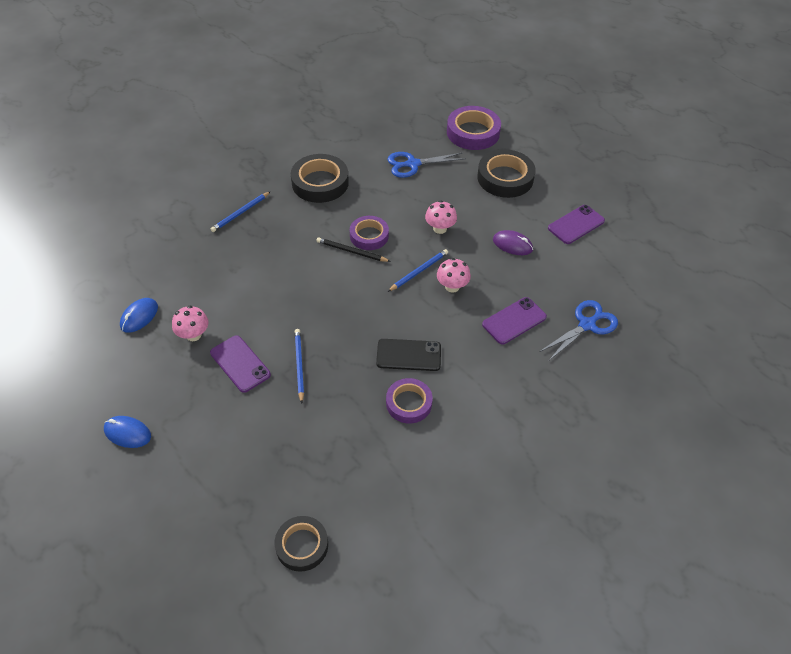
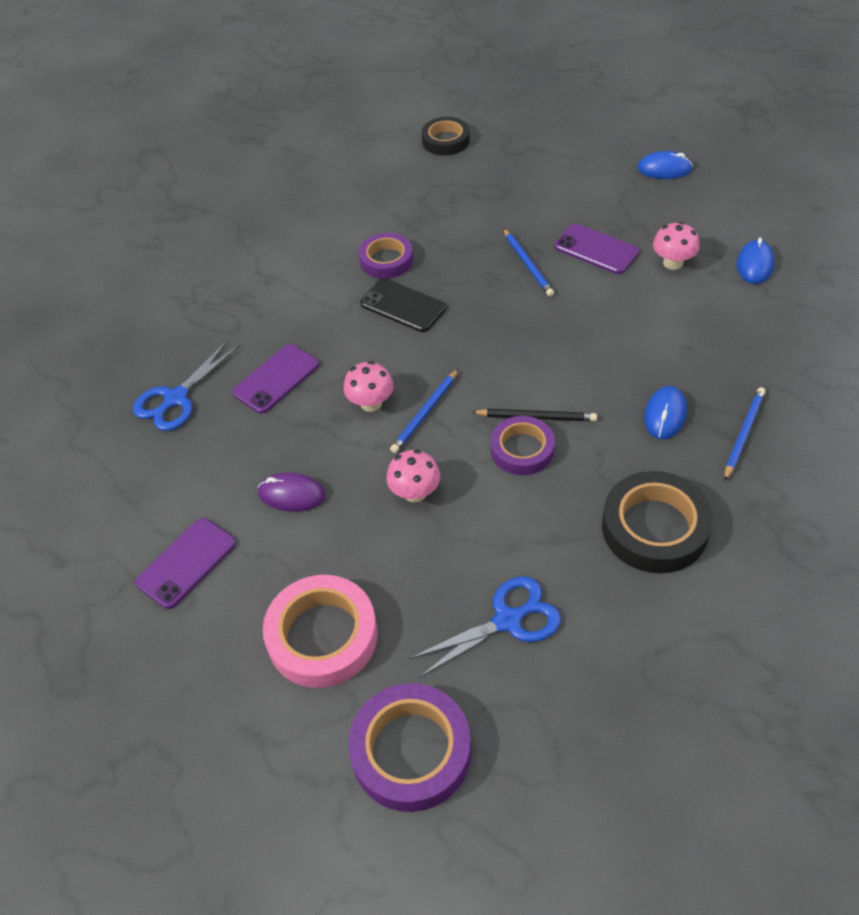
camera: 170 degrees right, 0 degrees up
black phone [376,339,441,371] -> black phone turned 45 degrees clockwise [360,279,446,332]
black tape [477,149,536,198] -> pink tape [263,575,378,688]
none -> blue mouse [644,386,687,439]

